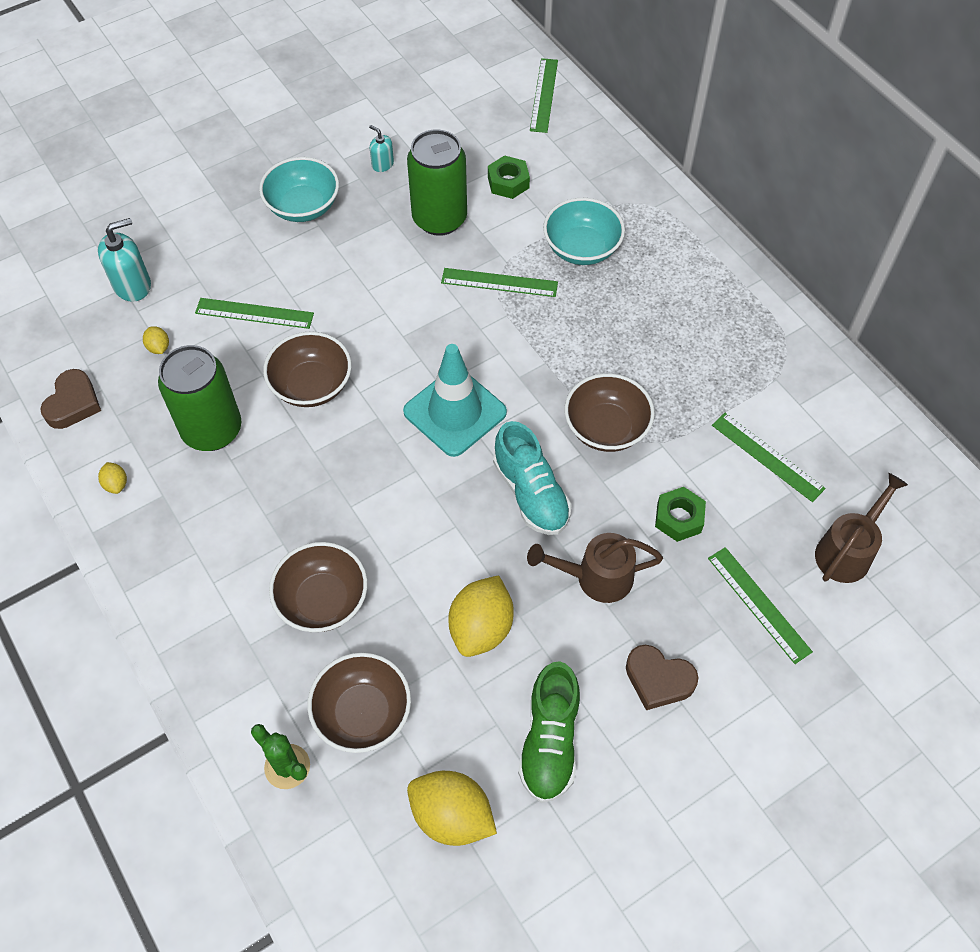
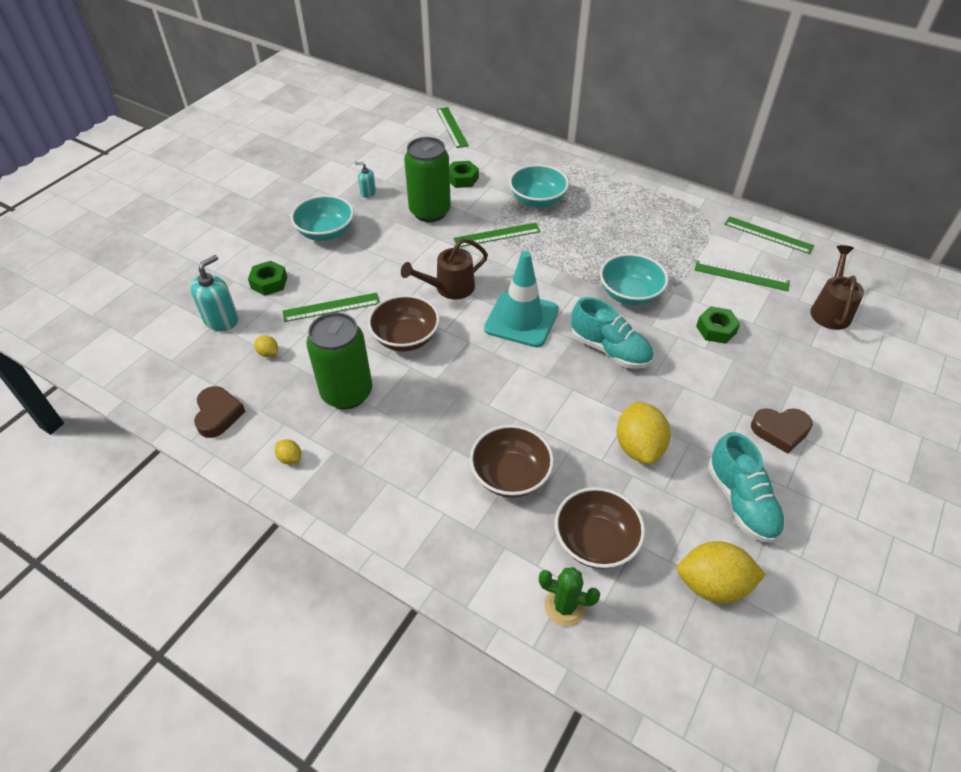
camera: 25 degrees left, 10 degrees down
green shoe [518,661,580,803] -> turquoise shoe [708,432,785,543]
brown watering can [527,533,663,603] -> brown watering can moved to [401,238,488,299]
brown bowl [564,373,655,452] -> turquoise bowl [600,253,668,305]
green ruler [708,547,813,664] -> green ruler moved to [724,216,814,254]
none -> green nut [248,261,287,296]

